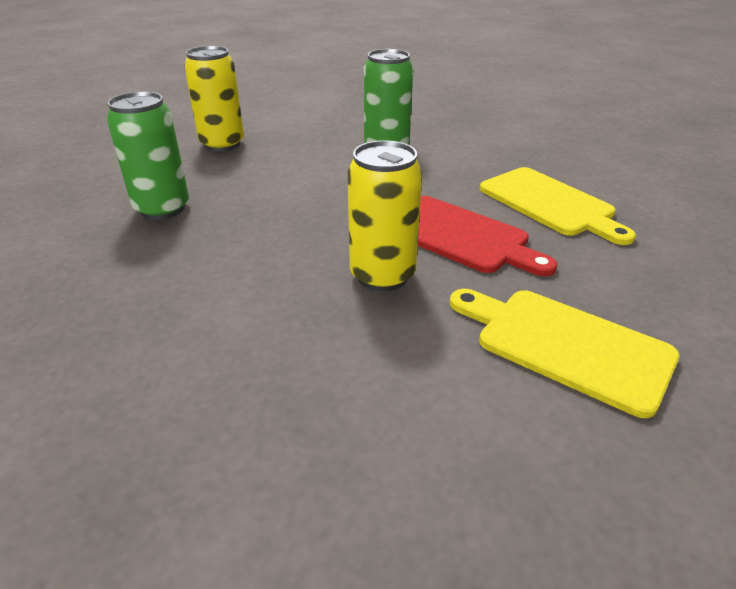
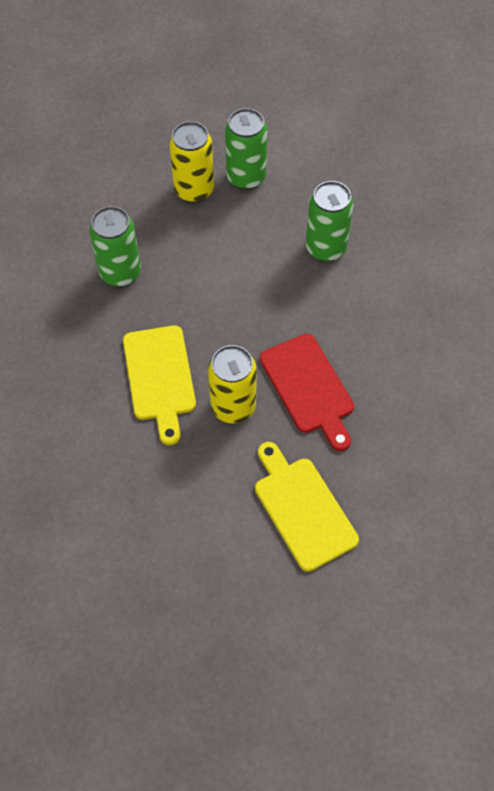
camera: 25 degrees right, 25 degrees up
yellow cutting board [480,167,636,245] -> yellow cutting board moved to [123,325,196,445]
none -> green can [225,108,267,190]

